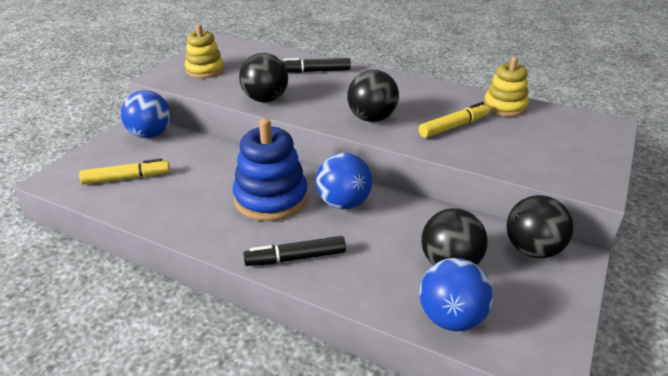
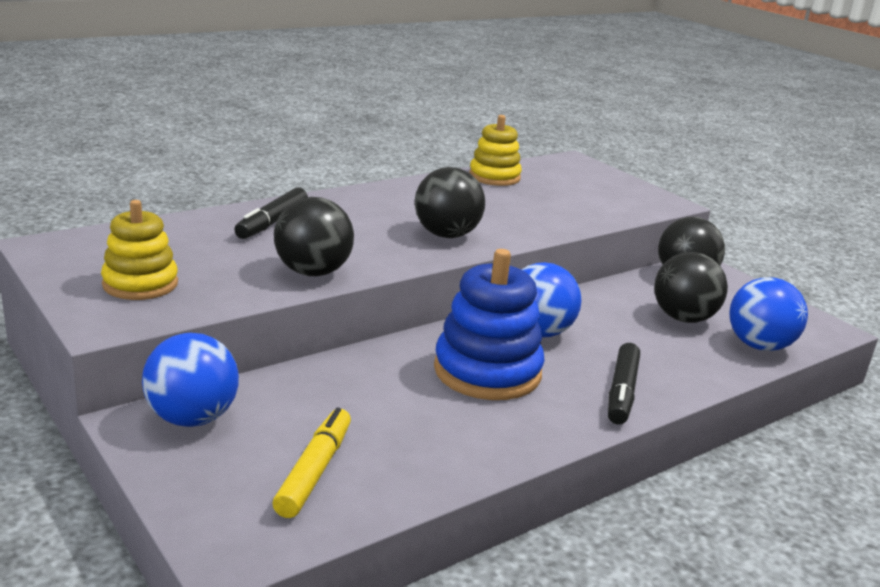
camera: 65 degrees left, 10 degrees down
yellow marker [419,102,490,138] -> none

